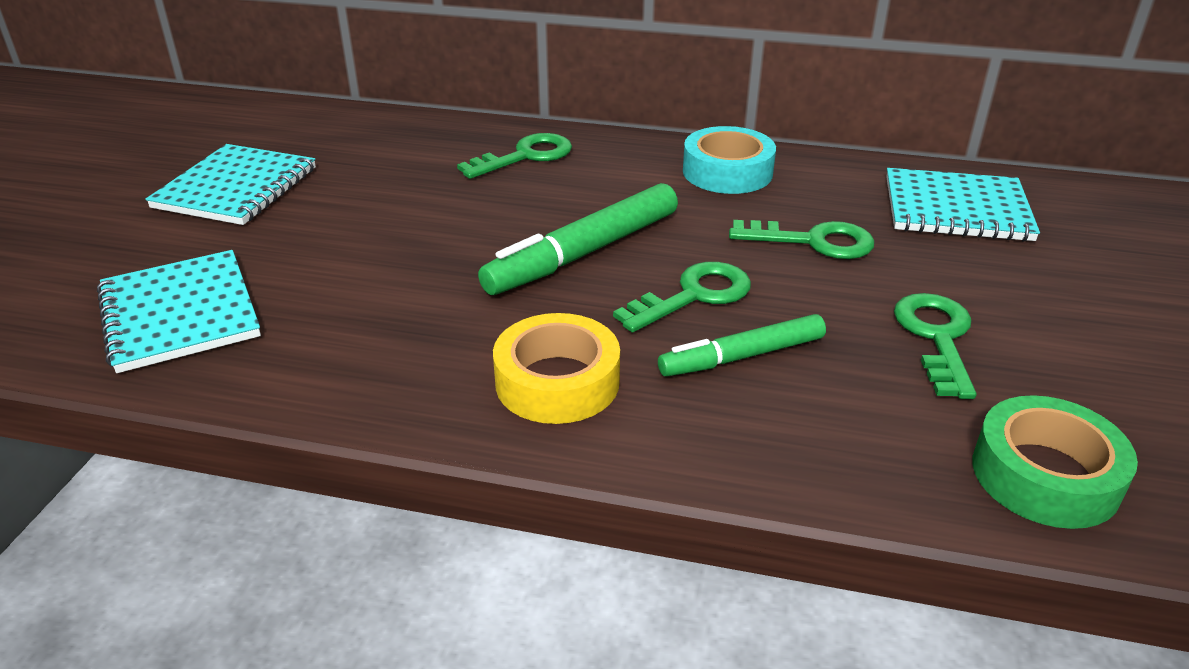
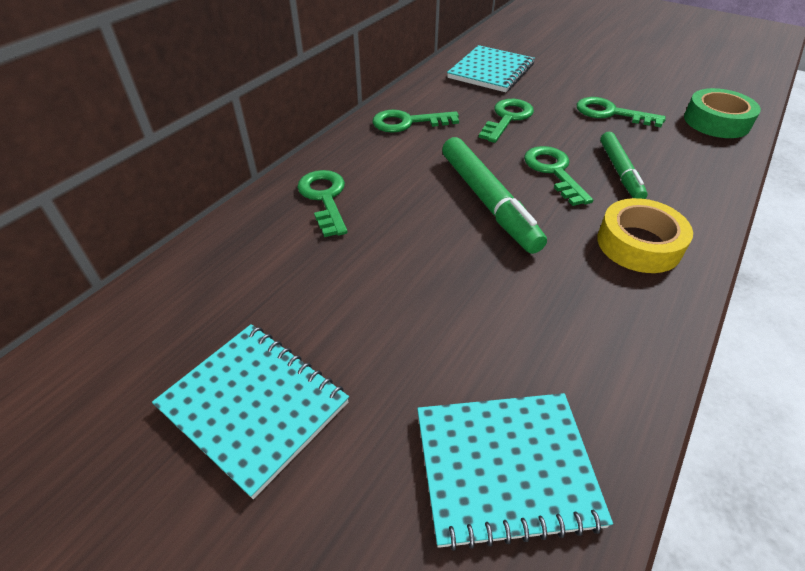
camera: 70 degrees left, 10 degrees up
turquoise tape [683,126,776,194] -> green key [373,109,459,133]

